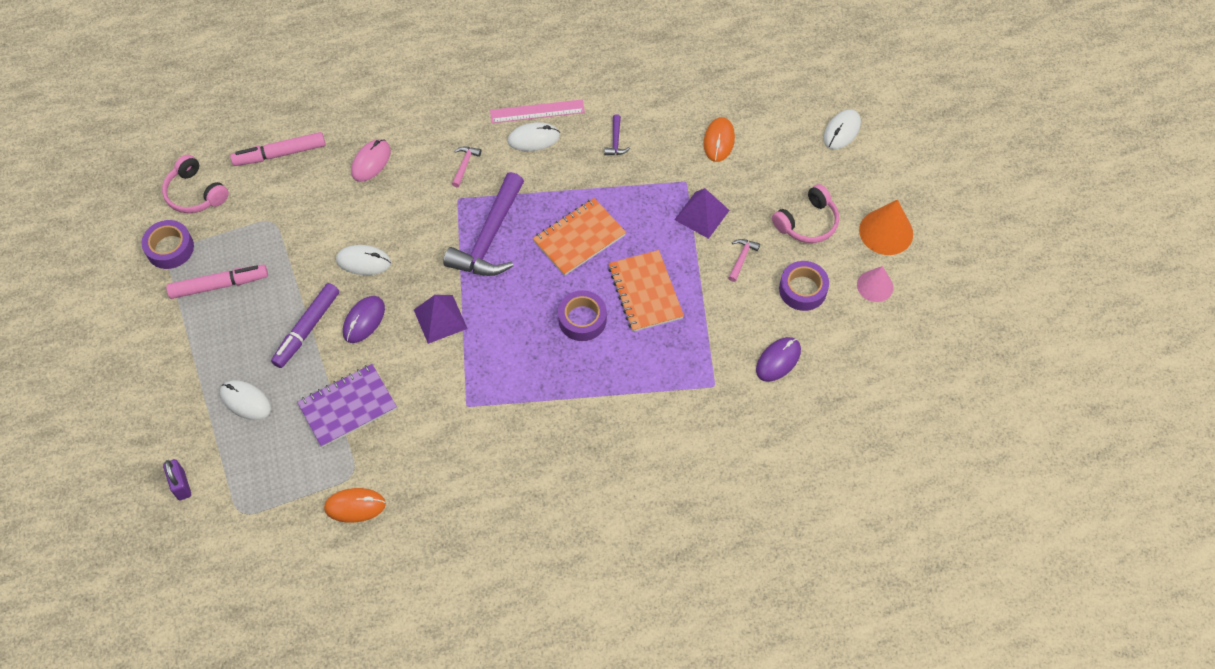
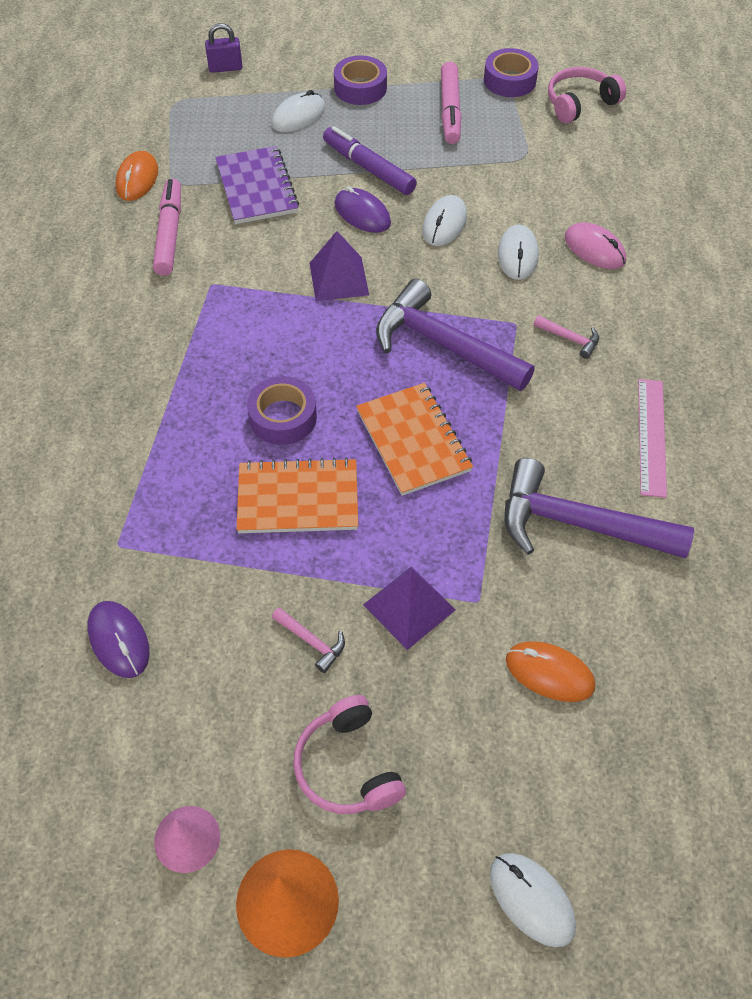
camera: 105 degrees right, 5 degrees down
pink marker [230,132,325,166] -> pink marker moved to [153,179,181,276]
white mouse [508,122,560,151] -> white mouse moved to [498,225,539,280]
purple hammer [604,114,630,155] -> purple hammer [504,458,694,558], size x2.44
purple tape [779,261,829,311] -> purple tape moved to [334,55,387,105]

